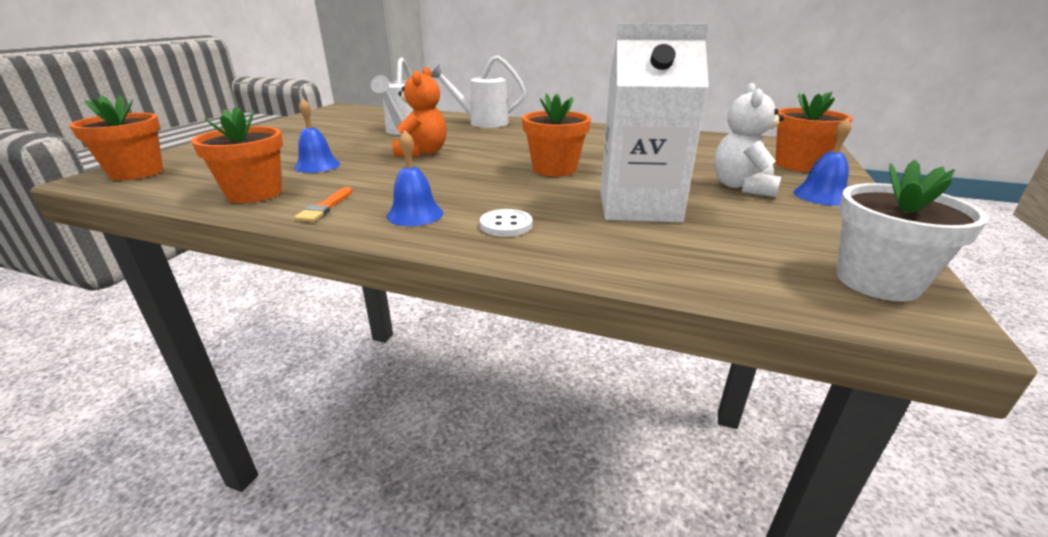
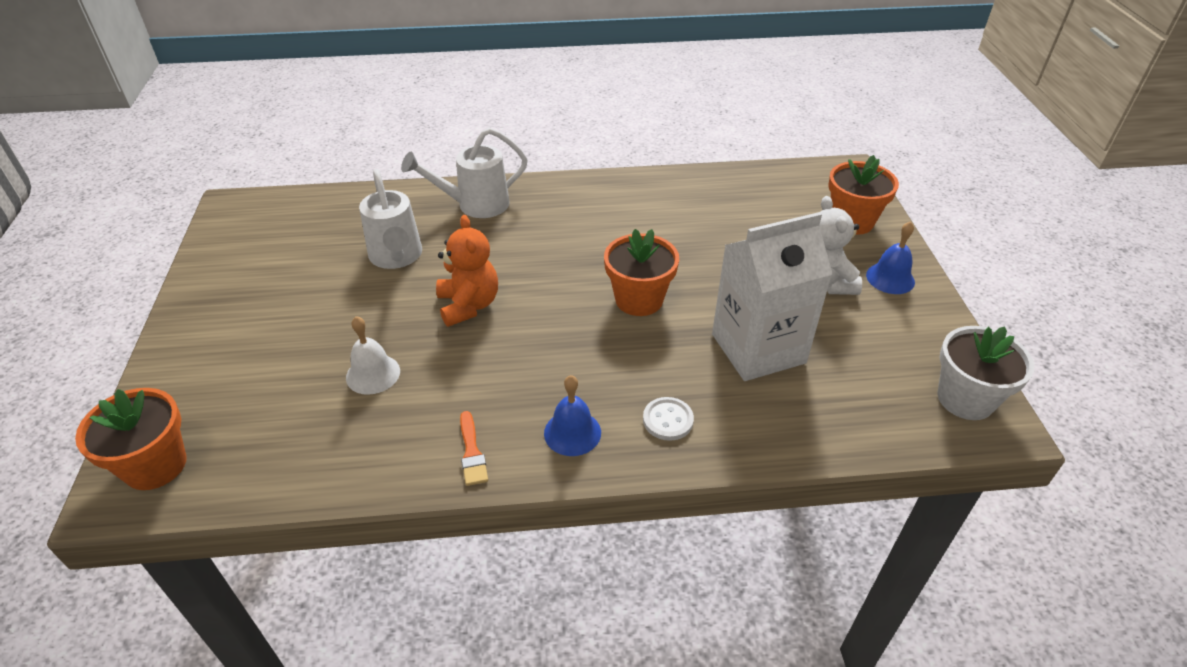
camera: 25 degrees left, 15 degrees up
orange flower pot [191,106,283,203] -> none
blue bell [294,98,340,173] -> white bell [346,316,400,395]

